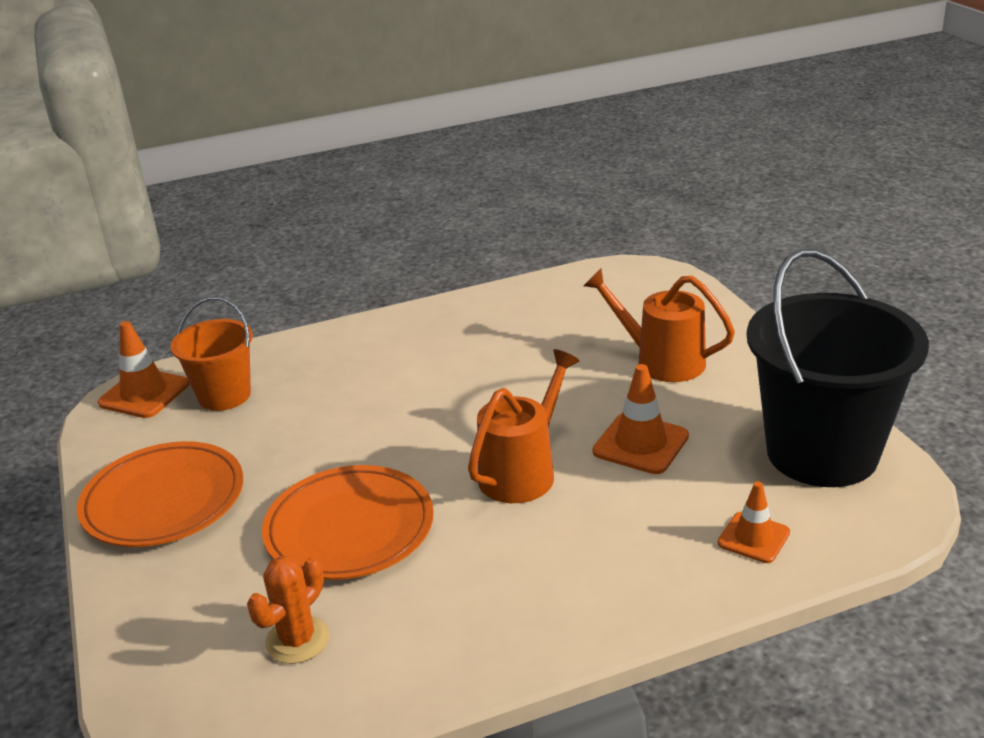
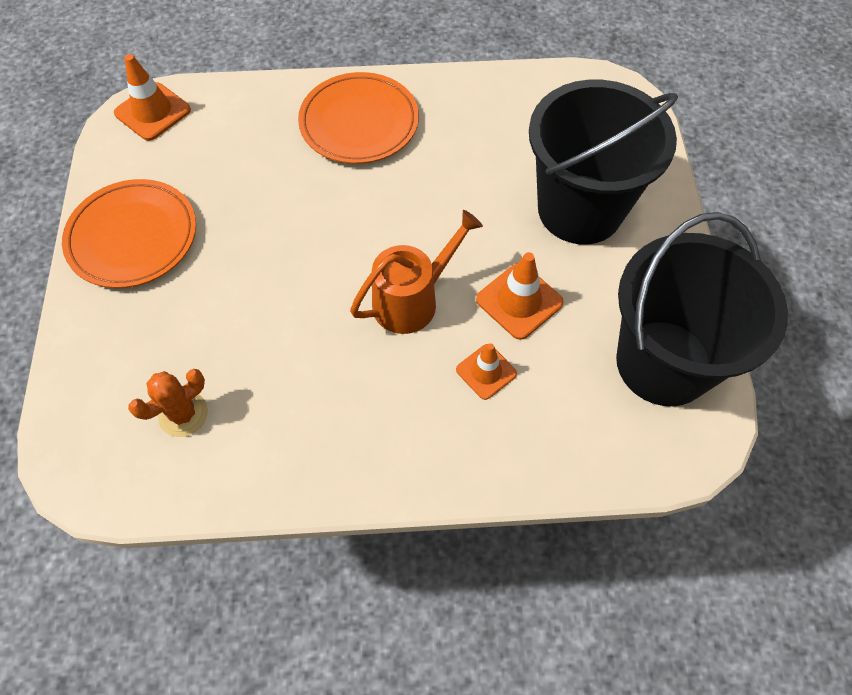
camera: 15 degrees right, 30 degrees up
orange bucket [170,297,253,411] -> none
orange plate [262,465,434,580] -> orange plate moved to [298,72,419,164]
orange watering can [584,269,735,382] -> black bucket [529,80,678,244]
orange traffic cone [718,481,790,563] -> orange traffic cone moved to [456,343,517,400]

